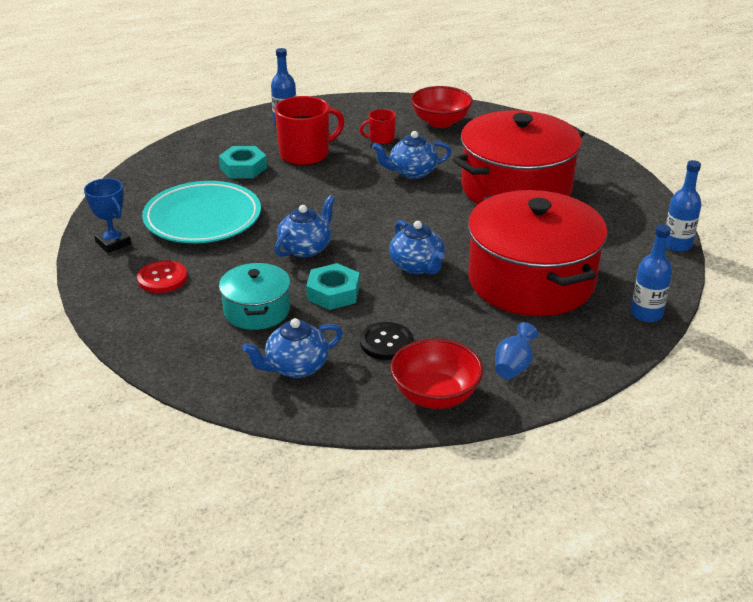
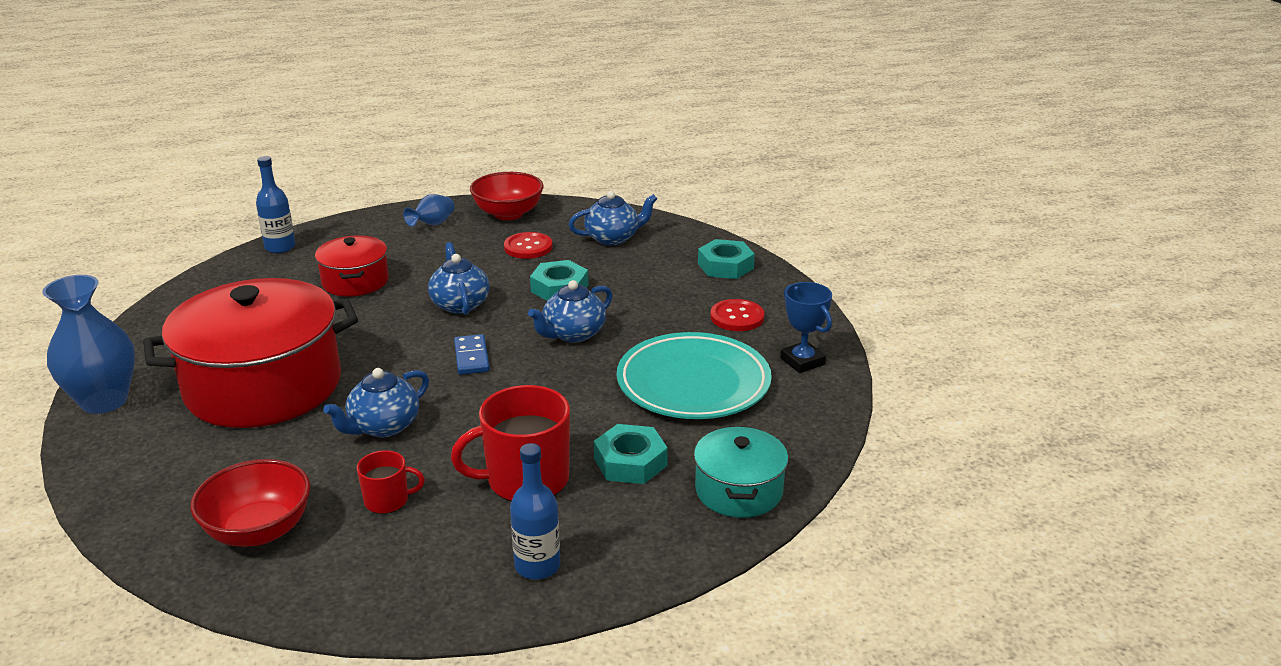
camera: 170 degrees left, 5 degrees down
turquoise pot [219,263,290,330] -> turquoise pot moved to [694,426,788,518]
black button [360,322,413,360] -> red button [504,232,552,259]
blue teapot [372,131,452,179] -> blue teapot turned 135 degrees clockwise [323,368,429,437]
red pot [468,190,608,316] -> red pot [315,235,389,297], size x0.50
blue bottle [666,160,702,252] -> none
none -> blue vase [42,275,135,414]
none -> blue domino [454,334,490,375]
none -> turquoise nut [698,239,755,279]

